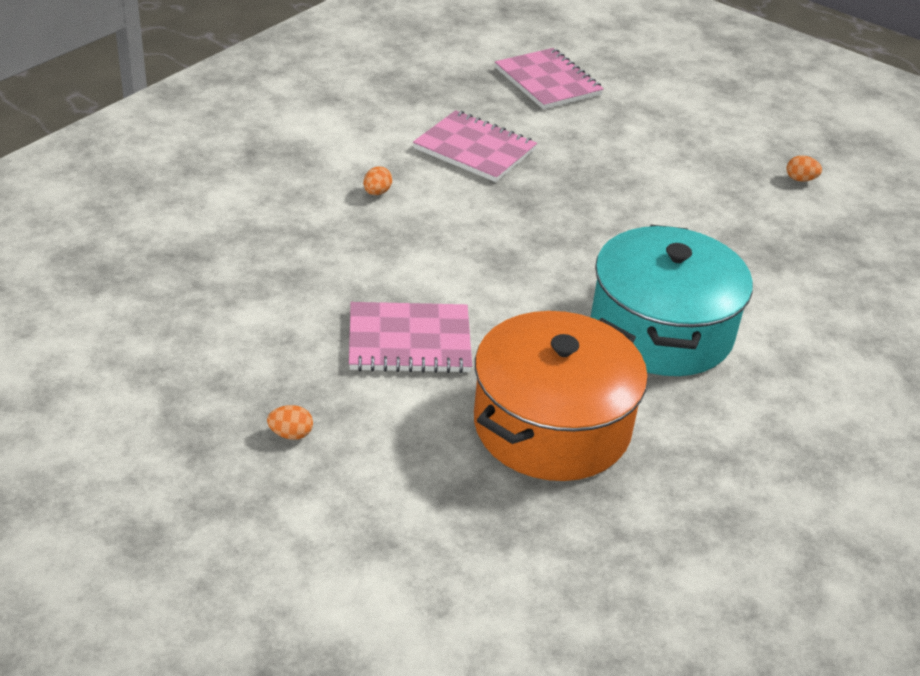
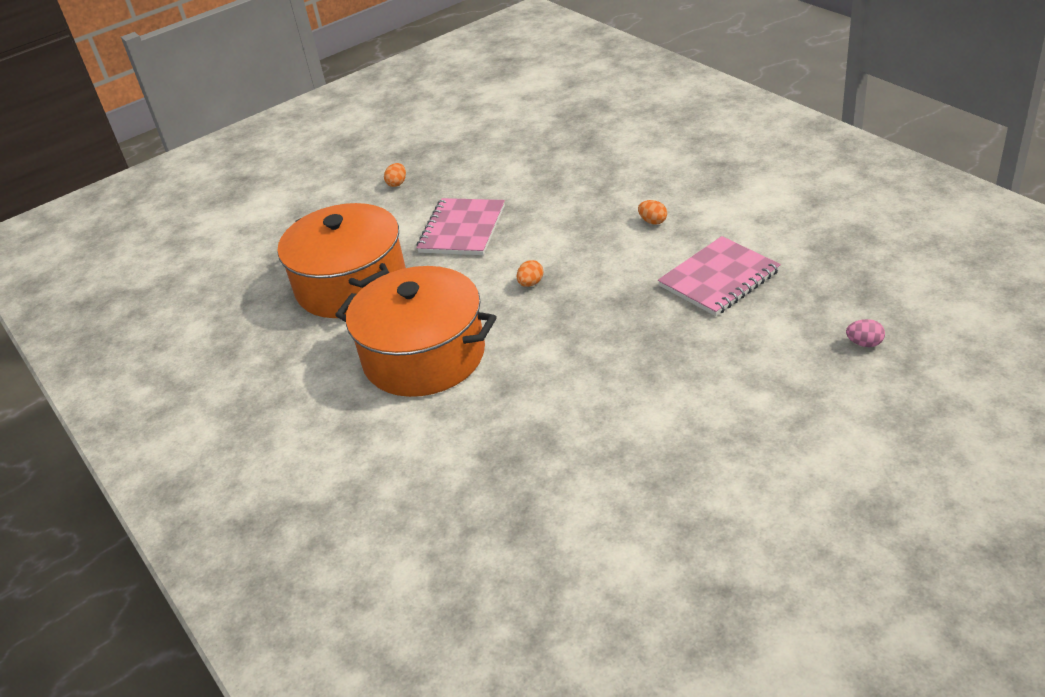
camera: 115 degrees right, 0 degrees up
pink notebook [495,48,604,109] -> pink egg [846,319,885,347]
turquoise pot [591,225,753,376] -> orange pot [335,266,497,397]
orange egg [787,155,822,182] -> orange egg moved to [517,260,543,287]

